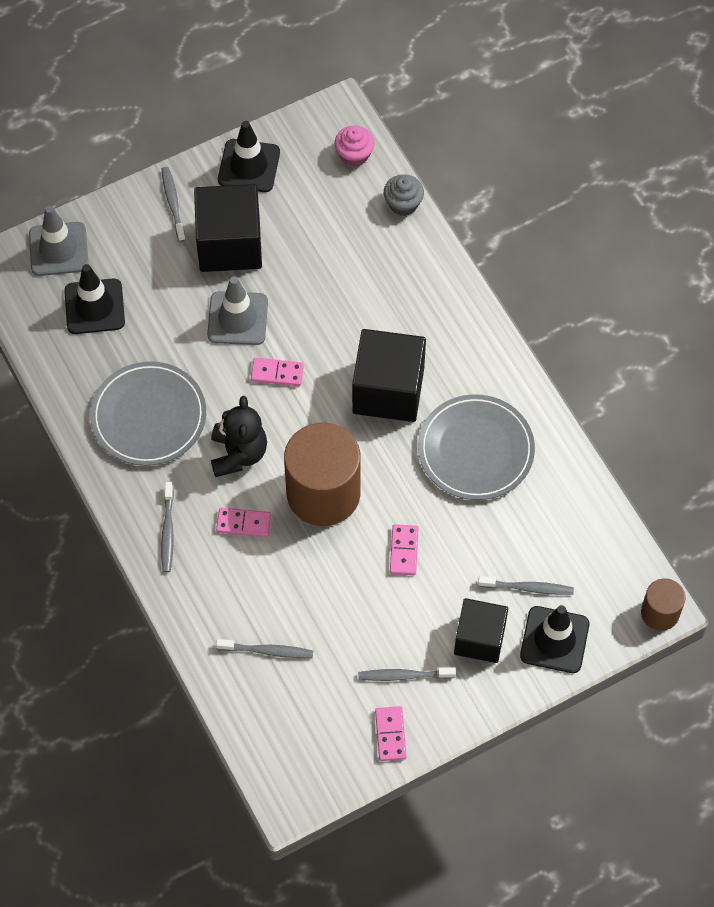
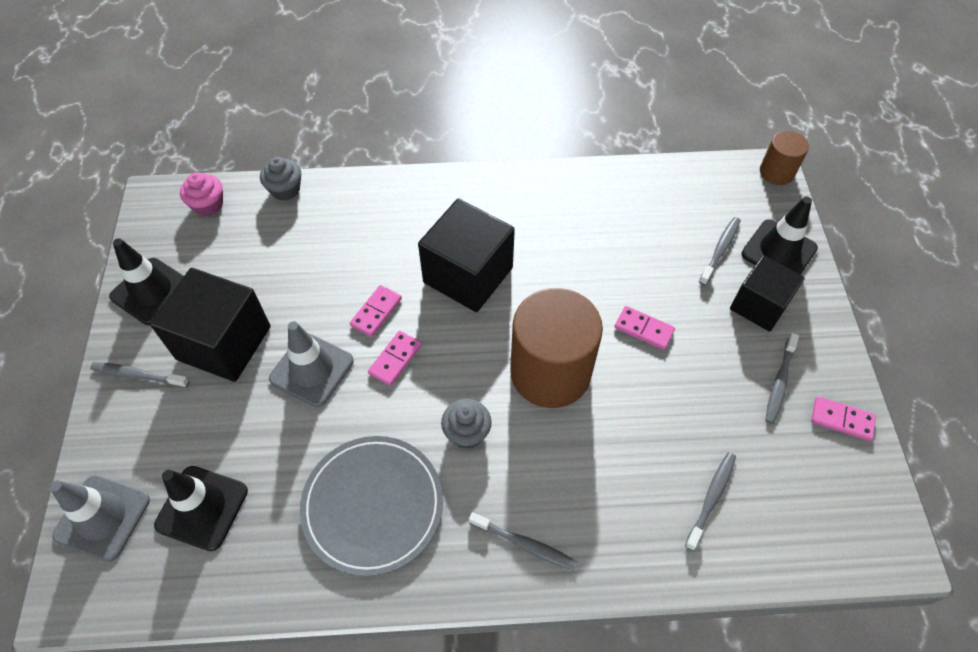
camera: 65 degrees left, 5 degrees down
black teddy bear [211,396,267,477] -> grey cupcake [441,399,492,449]
pink domino [216,508,271,537] -> pink domino moved to [350,285,402,337]
grey plate [418,394,535,500] -> none

